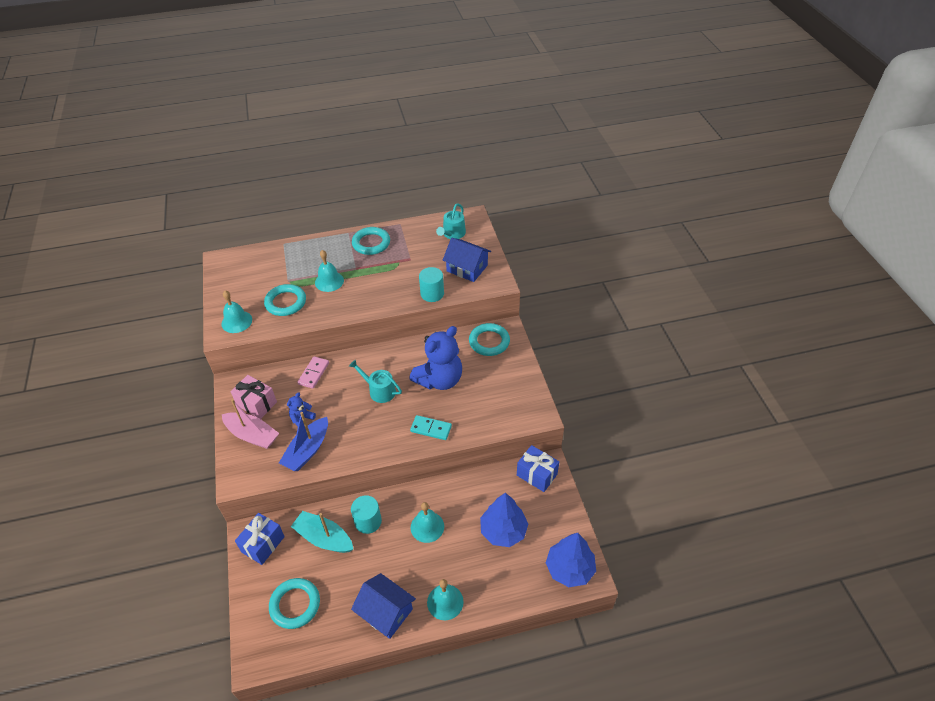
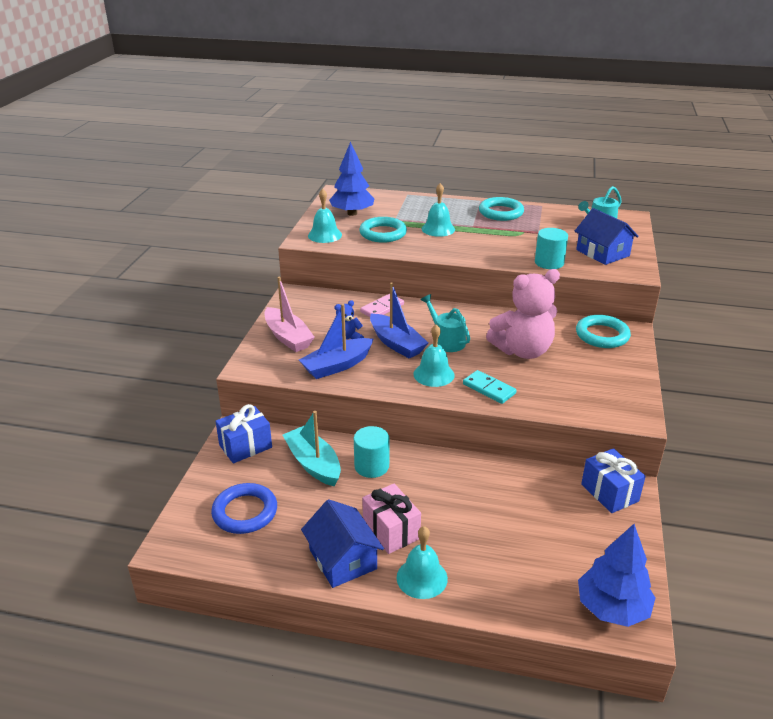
camera: 25 degrees right, 15 degrees down
pink gift [231,375,277,419] -> pink gift moved to [362,484,421,554]
turquoise ring [269,578,320,629] -> blue ring [211,483,277,534]
blue teddy bear [409,326,462,390] -> pink teddy bear [486,269,560,359]
turquoise bell [411,502,444,543] -> turquoise bell moved to [414,324,455,387]
blue tree [480,493,528,547] -> blue tree moved to [329,142,375,216]
none -> blue boat [370,282,428,358]

